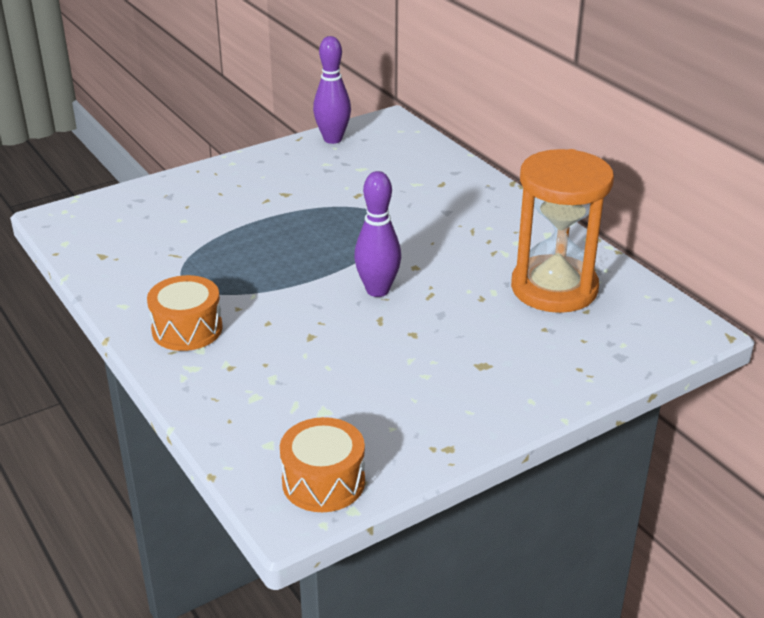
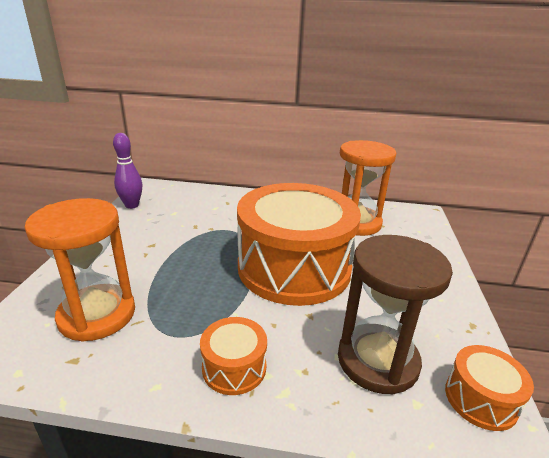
camera: 50 degrees left, 5 degrees down
purple bowling pin [354,171,401,297] -> orange drum [237,183,361,306]
none -> orange hourglass [24,198,135,342]
none -> brown hourglass [338,235,453,394]

